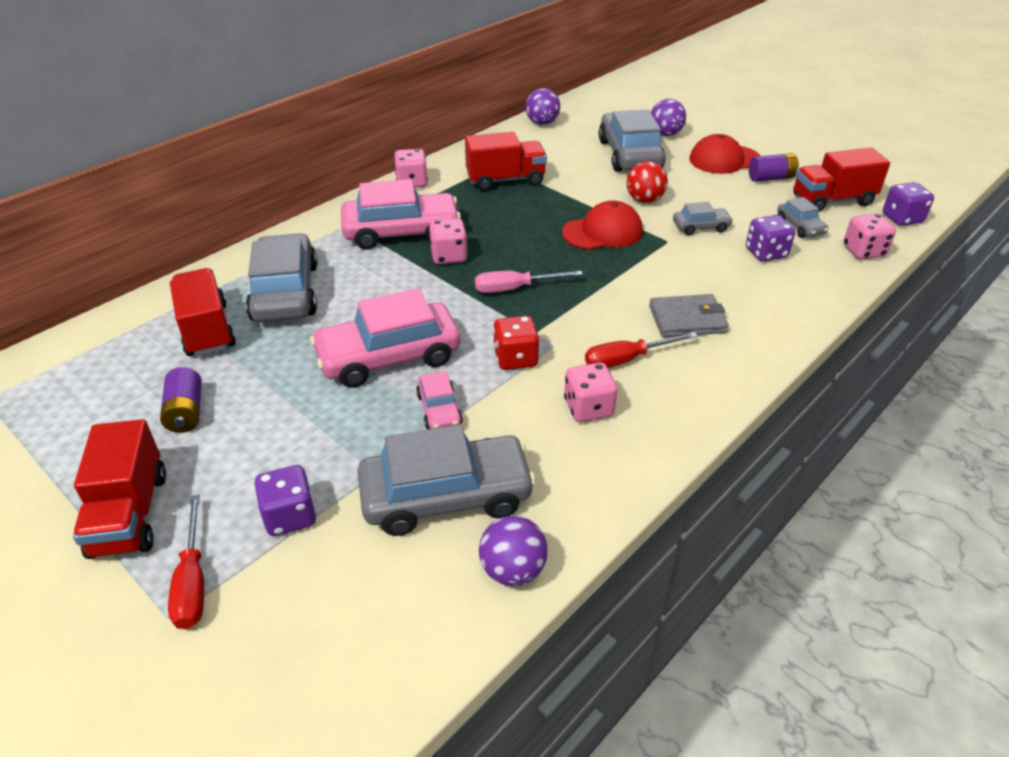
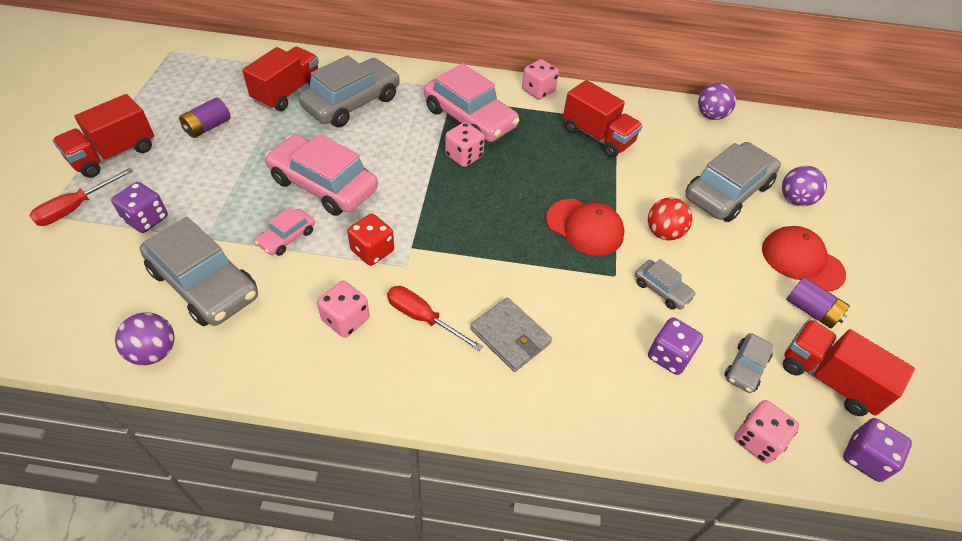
camera: 50 degrees right, 10 degrees up
pink screwdriver [475,271,583,293] -> none

